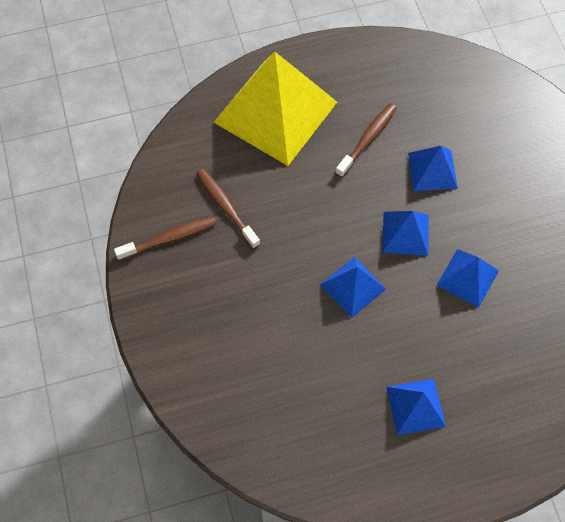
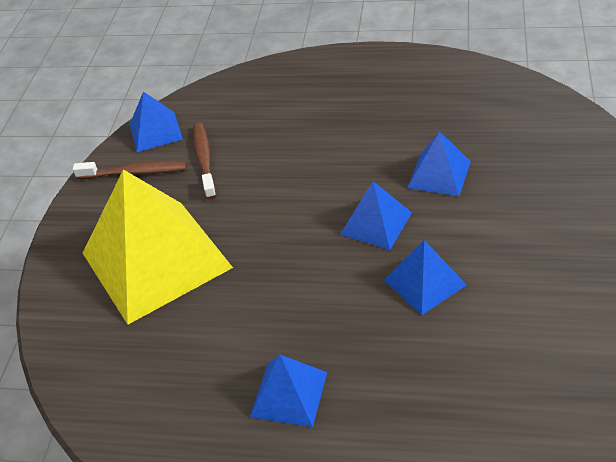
camera: 30 degrees right, 20 degrees down
yellow pyramid [214,52,337,166] -> yellow pyramid moved to [83,169,233,325]
blue pyramid [320,257,386,318] -> blue pyramid moved to [130,91,183,152]
brown toothbrush [335,103,397,178] -> none

